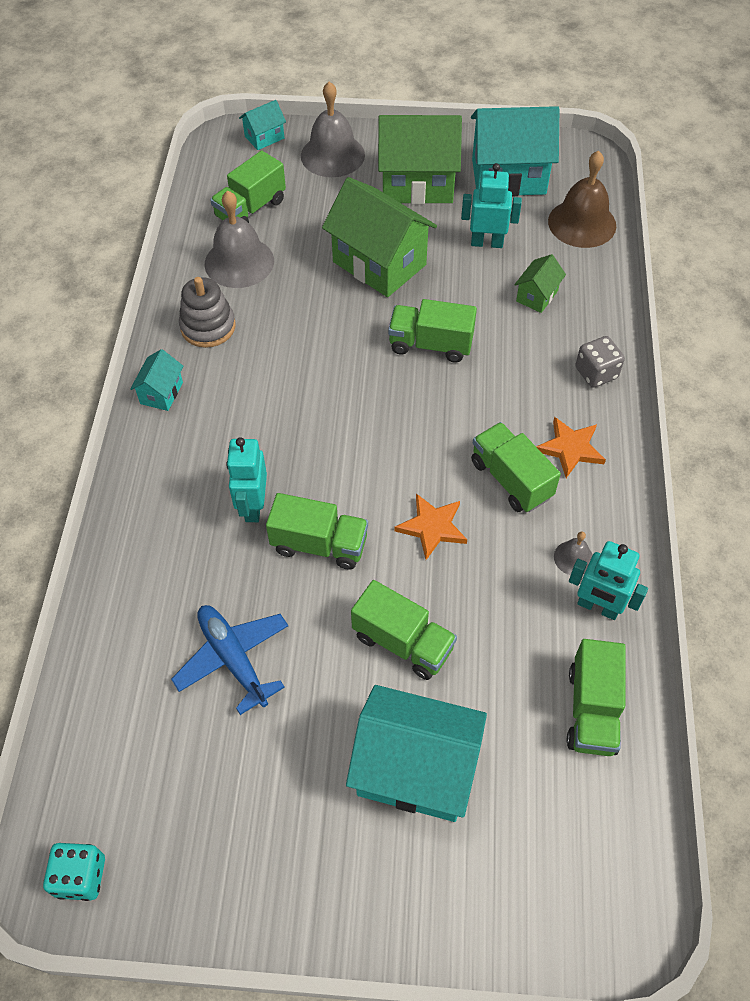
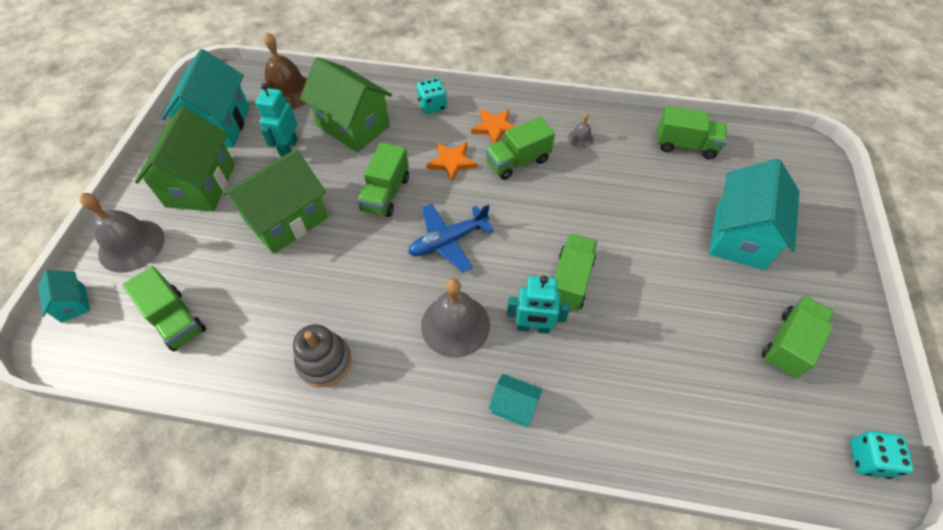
camera: 85 degrees left, 0 degrees up
turquoise house [130,349,183,411] -> turquoise house moved to [489,374,542,427]
blue plane [171,605,288,715] -> blue plane moved to [408,204,494,272]
grey bell [205,191,274,288] -> grey bell moved to [421,278,490,358]
green truck [351,580,457,680] -> green truck moved to [762,296,834,378]
orange star [395,493,467,560] -> orange star moved to [426,142,477,182]
green house [514,254,566,313] -> green house [300,57,392,152], size x2.12
turquoise robot [569,541,648,620] -> none
grey dice [575,336,625,388] -> turquoise dice [417,78,447,114]

